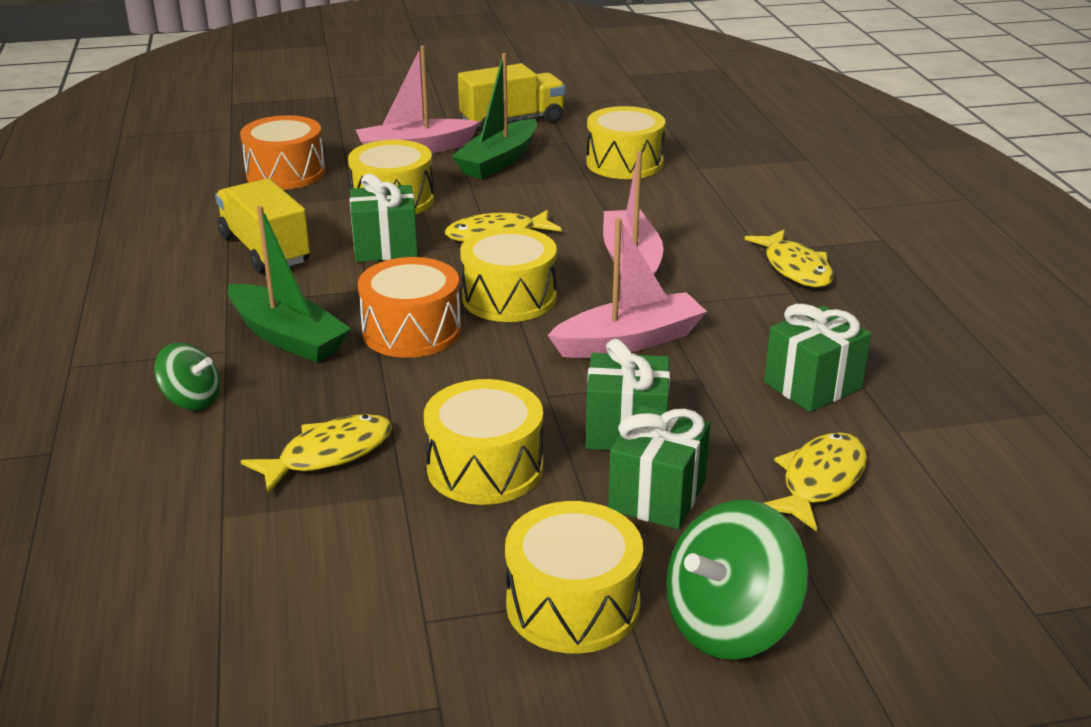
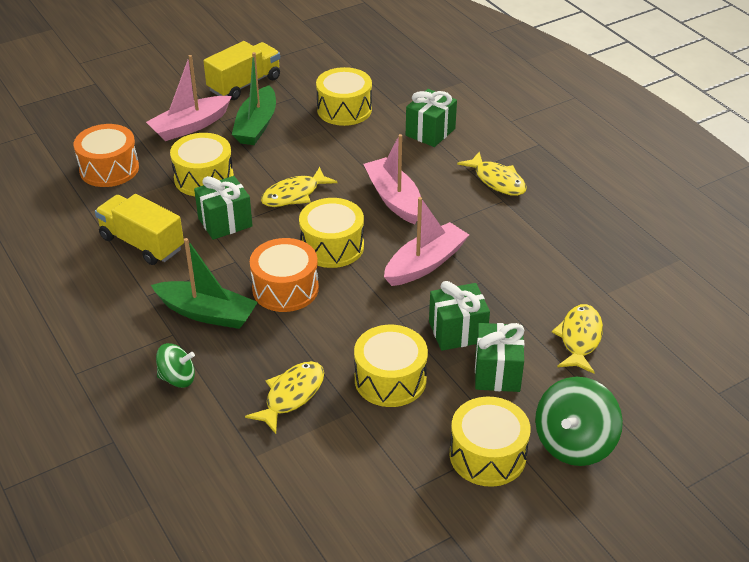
camera: 20 degrees left, 10 degrees up
green gift [764,304,871,412] -> green gift moved to [406,89,457,147]

